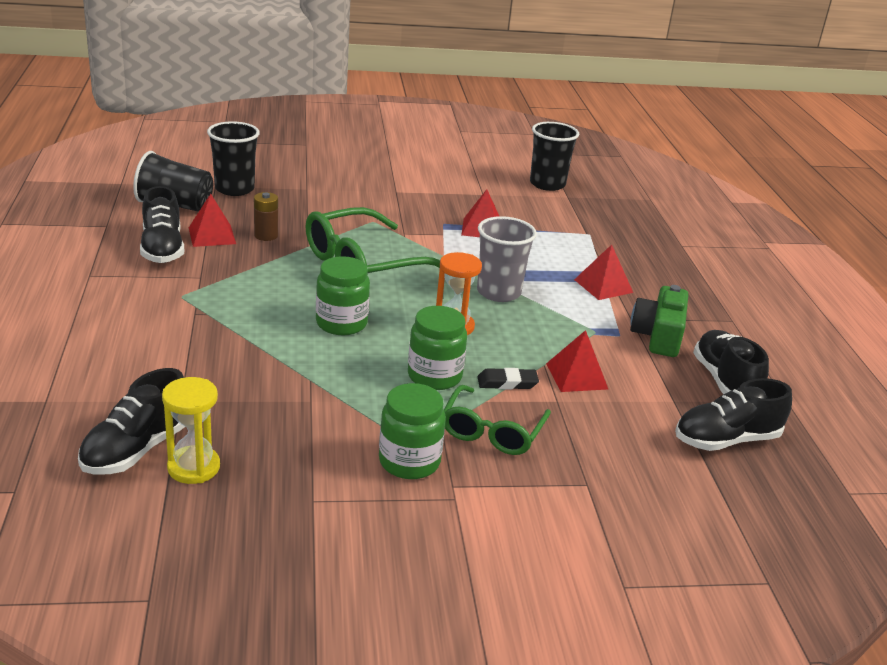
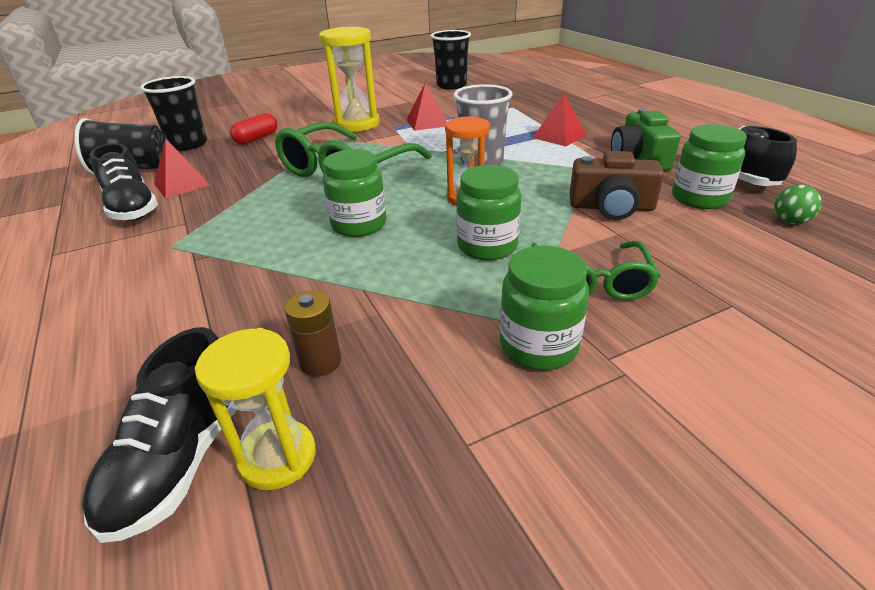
camera: 15 degrees left, 5 degrees up
brown battery [254,192,278,241] -> brown battery moved to [284,291,341,376]
black eraser [477,368,539,390] -> none
red pyramid [546,330,608,392] -> brown camera [570,151,664,220]
black shoe [675,378,792,451] -> green ball [774,185,822,224]
none -> red capsule [230,113,277,144]
none -> yellow hourglass [319,27,380,132]
none -> green jar [672,124,747,209]

